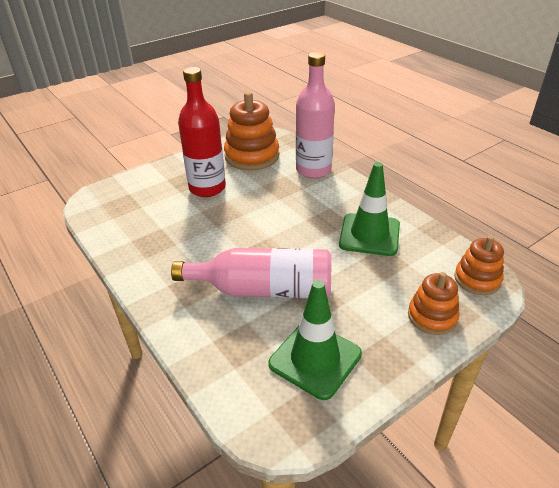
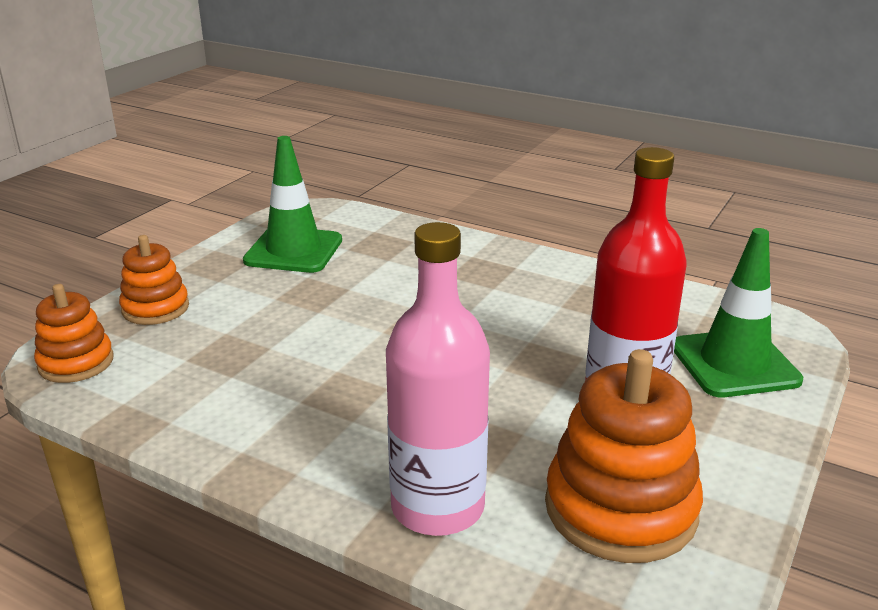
camera: 155 degrees right, 10 degrees down
pink bottle [171,248,331,298] -> none
green traffic cone [339,162,400,256] -> green traffic cone moved to [674,228,803,397]

